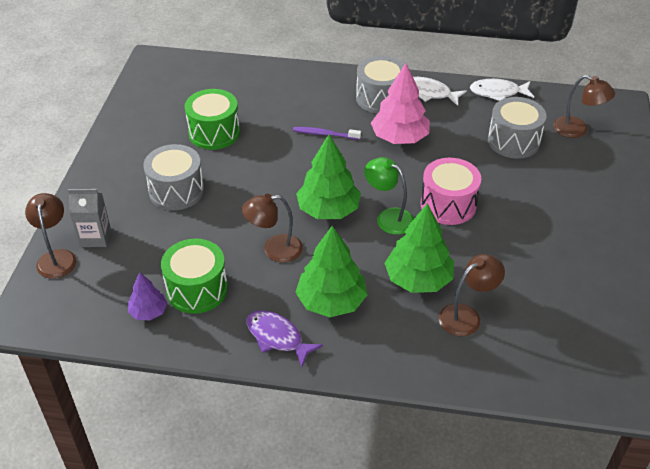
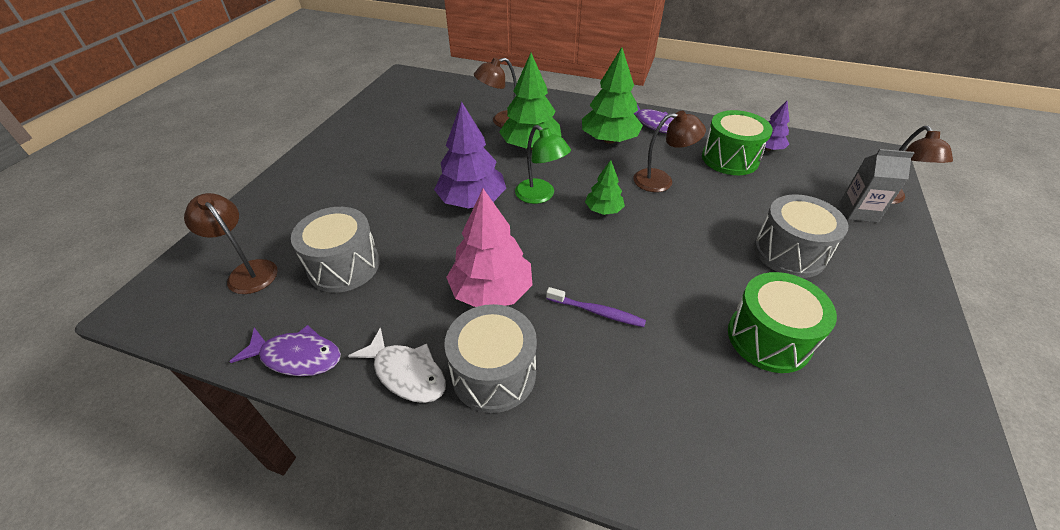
camera: 170 degrees left, 0 degrees up
green tree [296,135,361,219] -> green tree [585,160,625,215], size x0.55
pink drum [421,158,481,225] -> purple tree [434,101,506,209]
white fish [470,79,534,101] -> purple fish [229,325,341,376]

